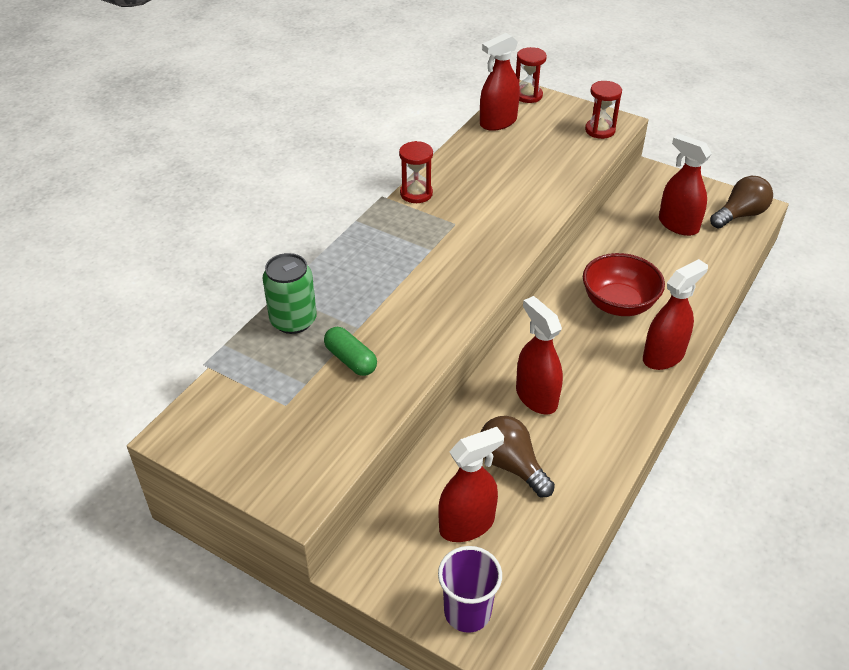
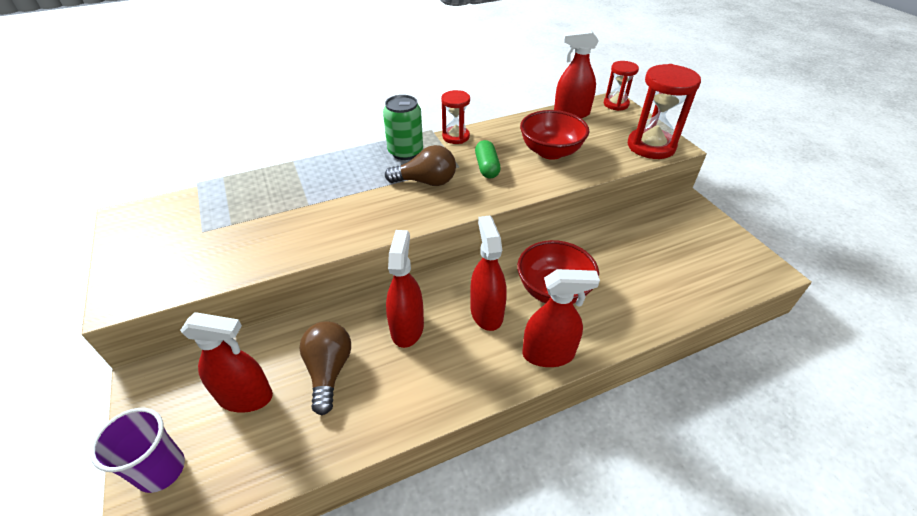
camera: 35 degrees right, 0 degrees up
green can [262,253,317,334] -> green can moved to [383,95,423,160]
green capsule [324,327,377,376] -> green capsule moved to [475,140,501,179]
red hourglass [585,81,622,139] -> red hourglass [628,64,701,159], size x1.67
red spray bottle [659,134,712,236] -> red spray bottle moved to [470,216,507,331]
brown light bulb [710,176,773,228] -> brown light bulb moved to [385,145,456,186]
none -> red bowl [520,110,589,160]

